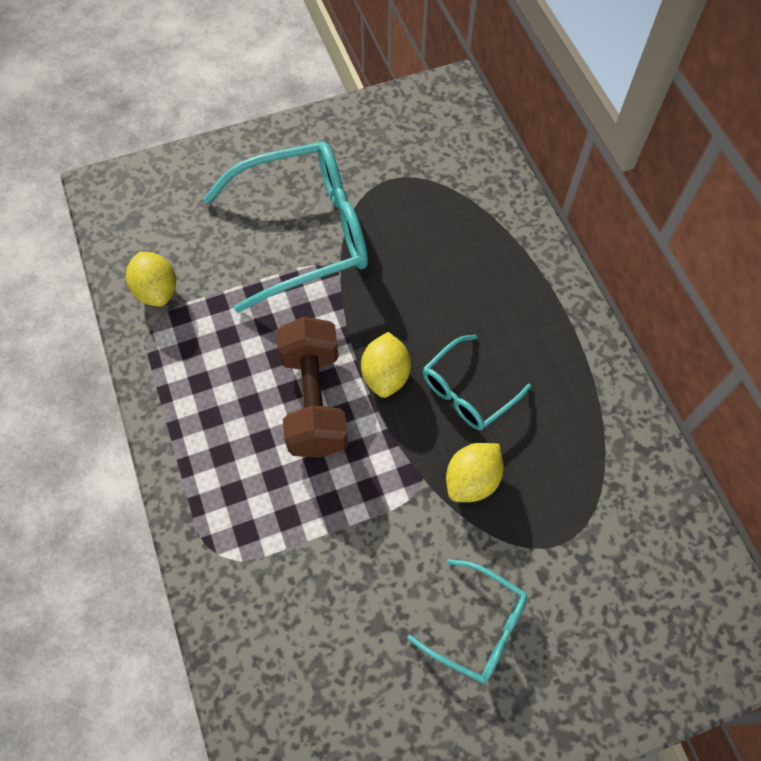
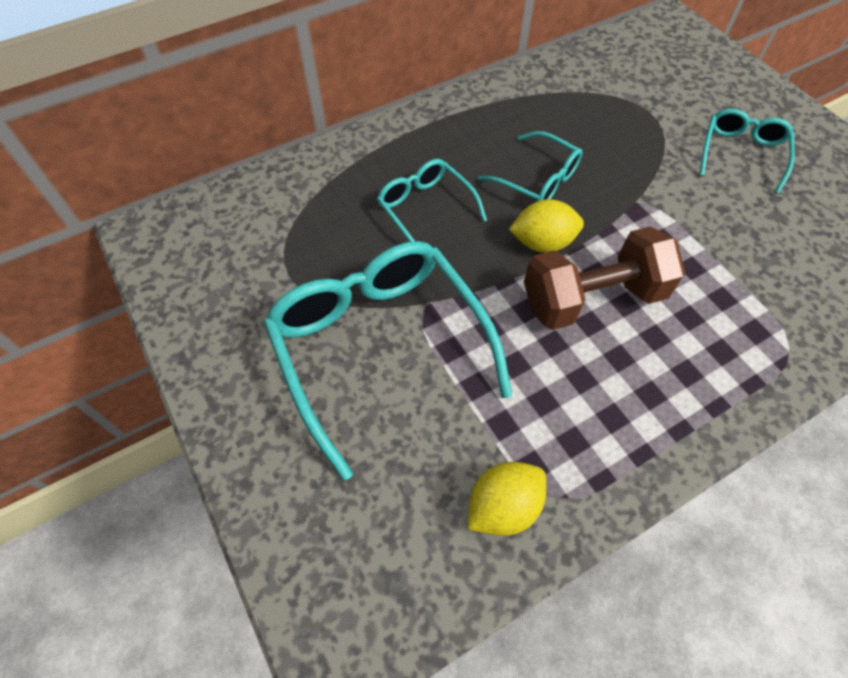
camera: 100 degrees left, 5 degrees down
yellow lemon [446,443,504,502] -> none
none -> turquoise glasses [377,159,487,242]

